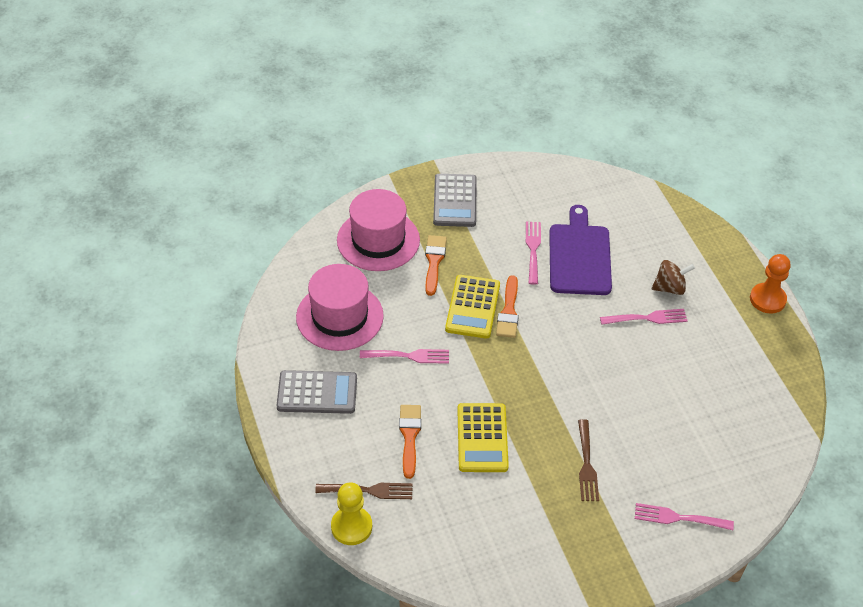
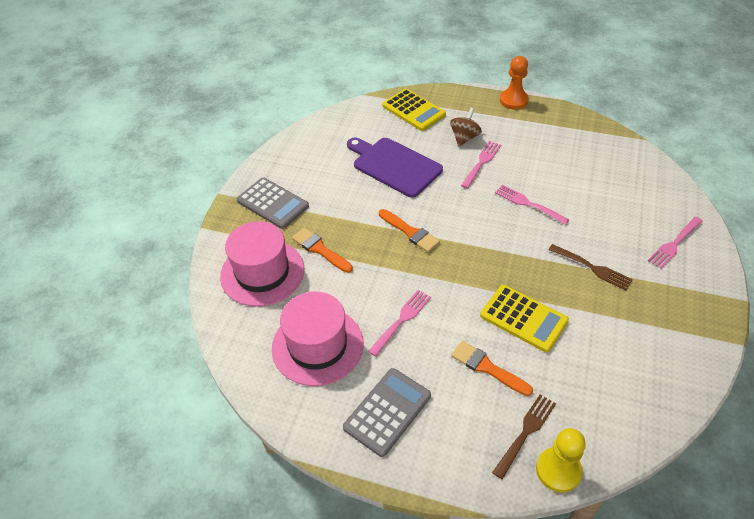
camera: 50 degrees left, 0 degrees up
yellow calculator [445,275,500,339] -> yellow calculator moved to [382,89,446,131]
pink fork [526,221,541,285] -> pink fork moved to [495,185,569,225]

